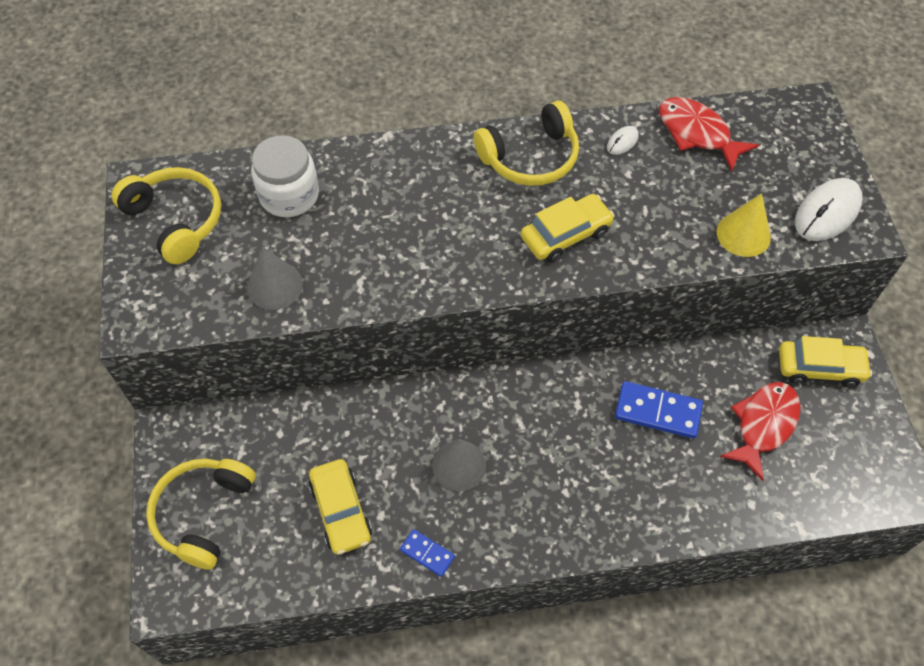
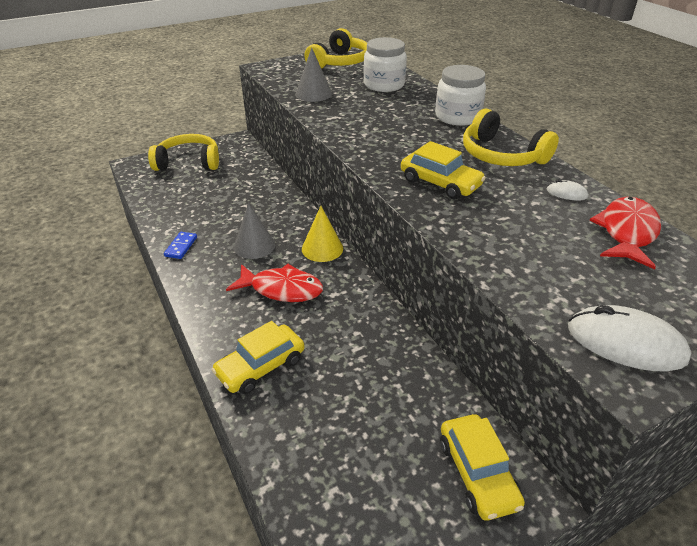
camera: 70 degrees right, 20 degrees down
yellow car [309,459,372,554] -> yellow car moved to [211,321,305,394]
blue domino [615,381,703,439] -> none
yellow cone [717,193,771,257] -> yellow cone moved to [302,206,343,262]
red fish [720,382,801,481] -> red fish moved to [226,264,323,302]
none -> white jar [435,65,486,126]

